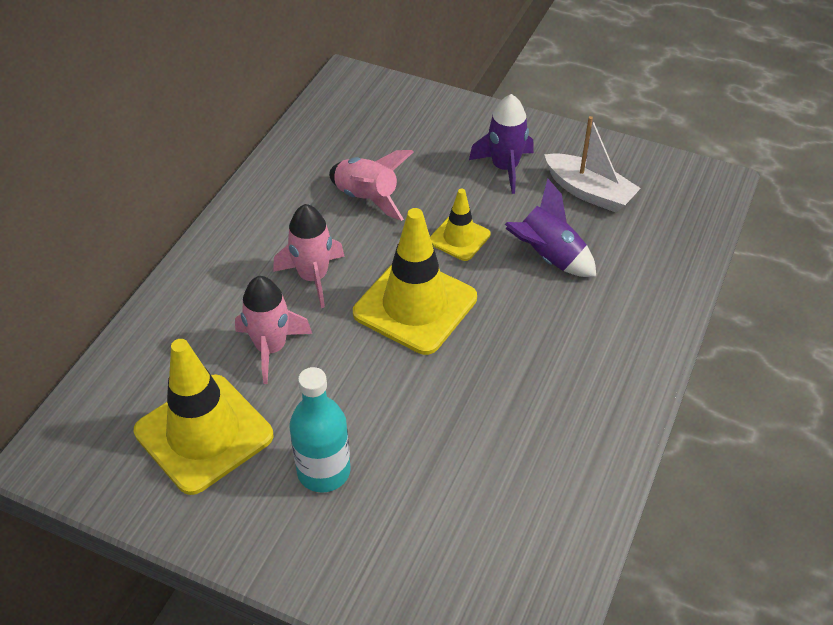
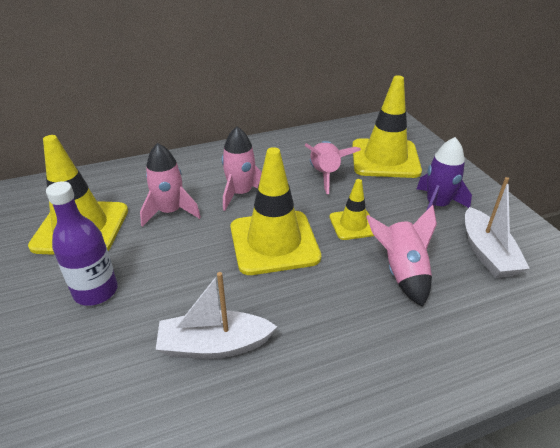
camera: 45 degrees right, 10 degrees down
turquoise bottle [289,367,351,493] -> purple bottle [46,181,118,306]
purple rocket [505,178,596,277] -> pink rocket [366,205,437,307]
none -> white boat [156,272,277,359]
none -> yellow traffic cone [352,75,422,178]

